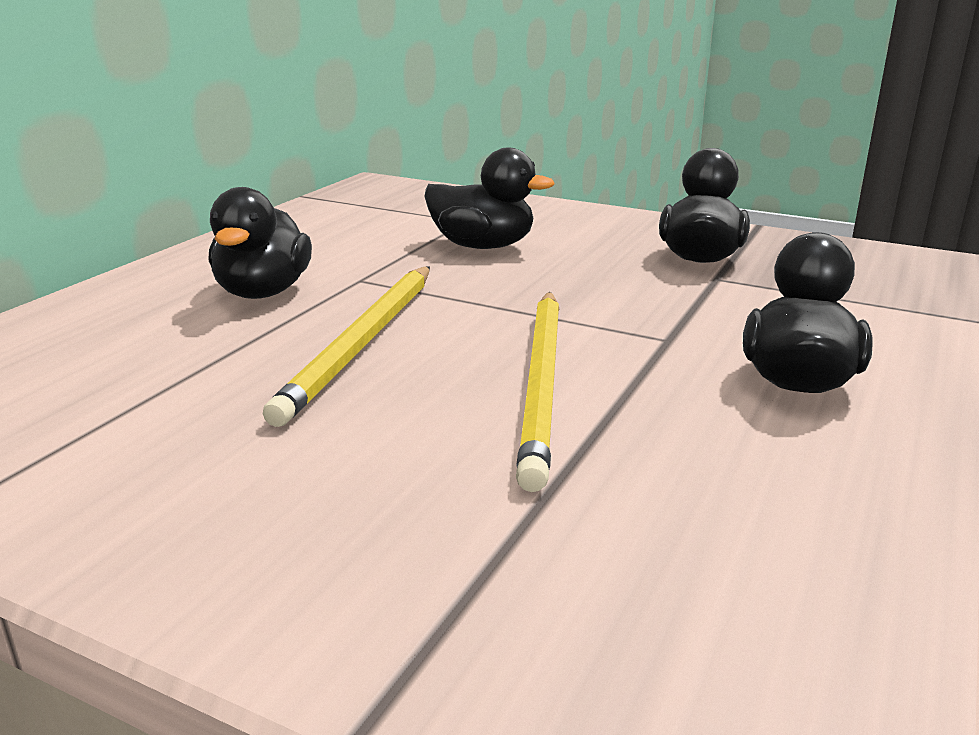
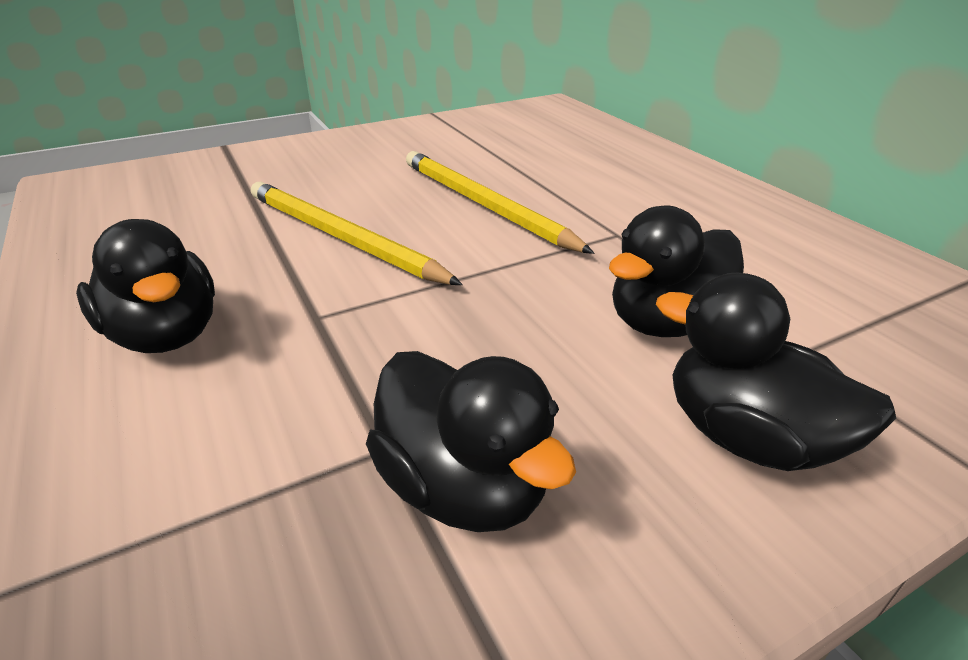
camera: 125 degrees right, 10 degrees up
black duck [208,187,312,299] -> black duck moved to [656,273,896,471]

